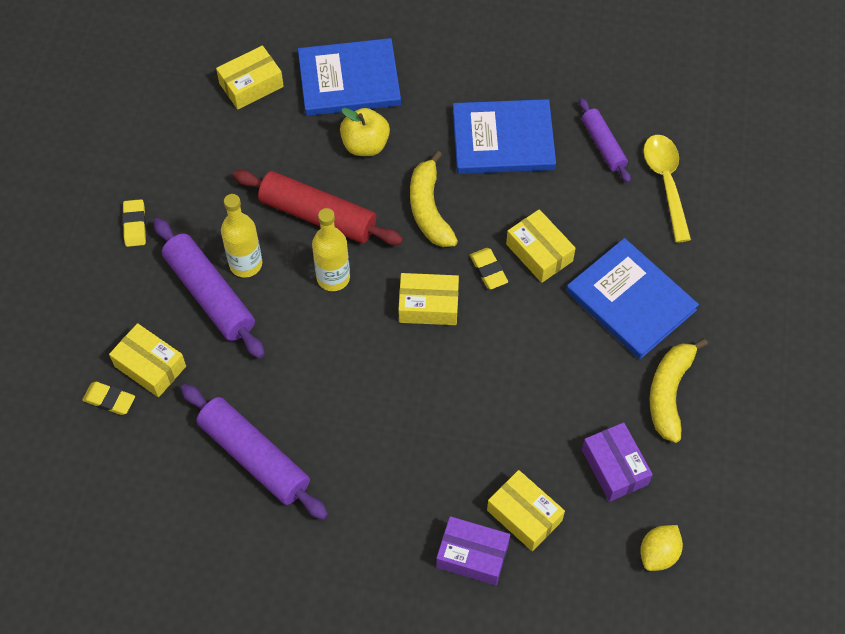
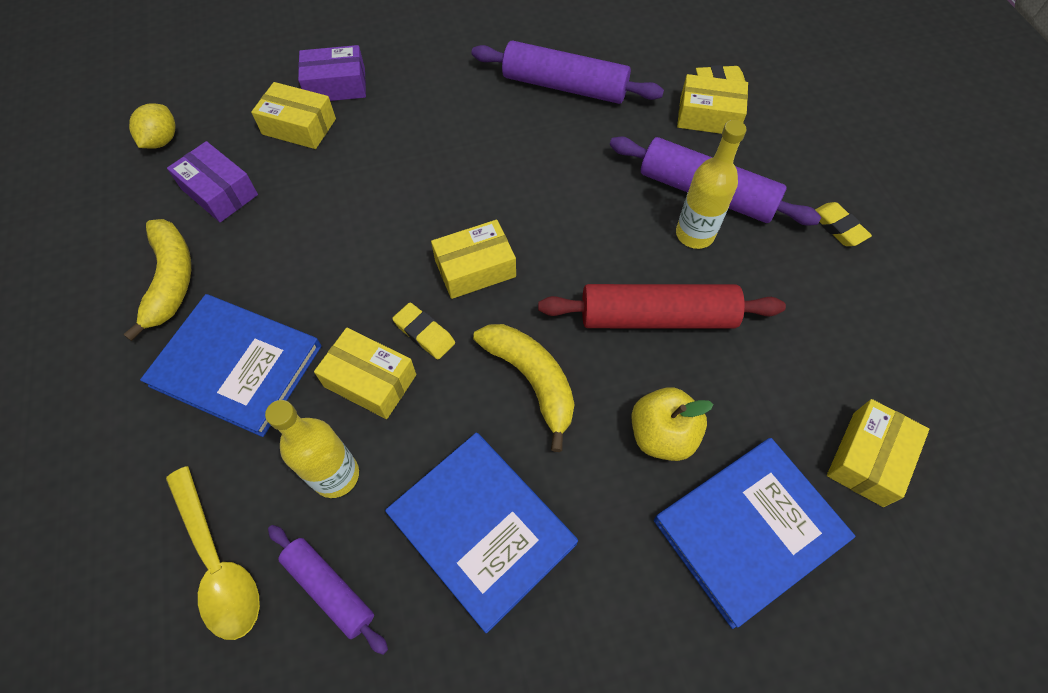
camera: 155 degrees right, 0 degrees up
yellow bottle [312,208,350,291] -> yellow bottle moved to [265,400,359,498]
blue book [453,99,556,174] -> blue book turned 75 degrees clockwise [385,433,578,634]

